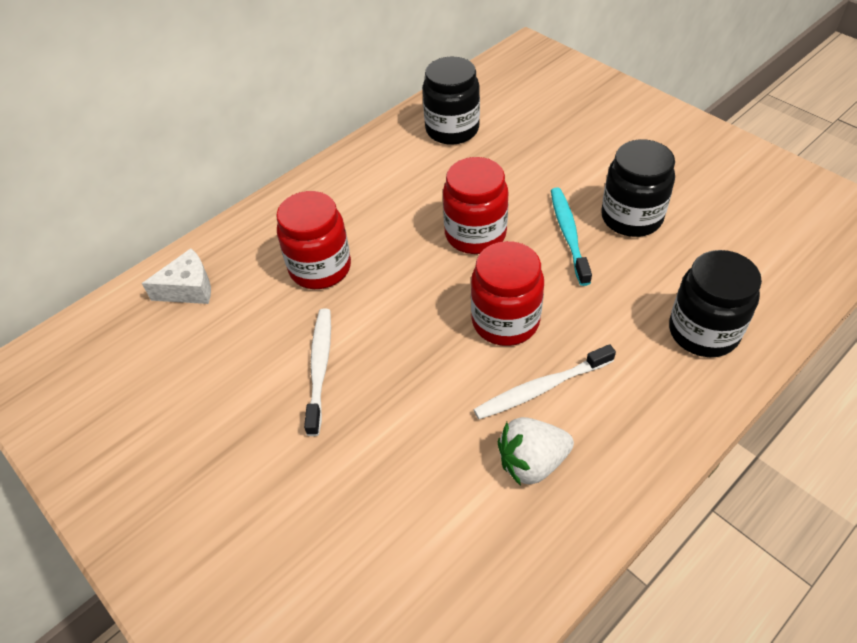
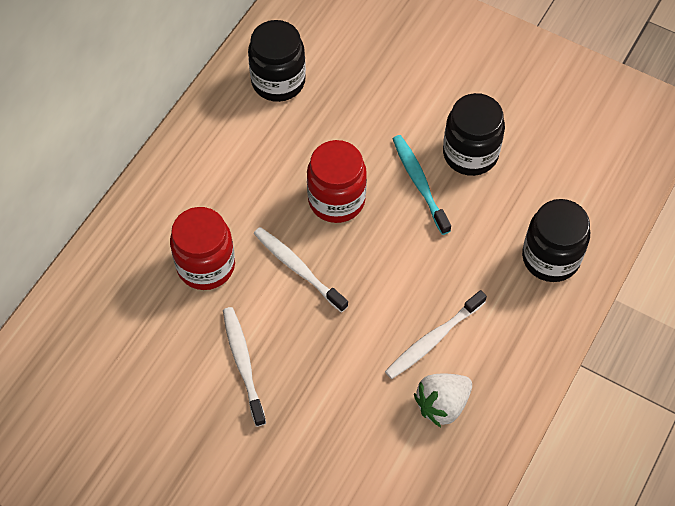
camera: 20 degrees left, 10 degrees up
white cheese [142,248,211,304] -> none
red jar [471,241,544,346] -> none
none -> white toothbrush [254,227,348,312]

